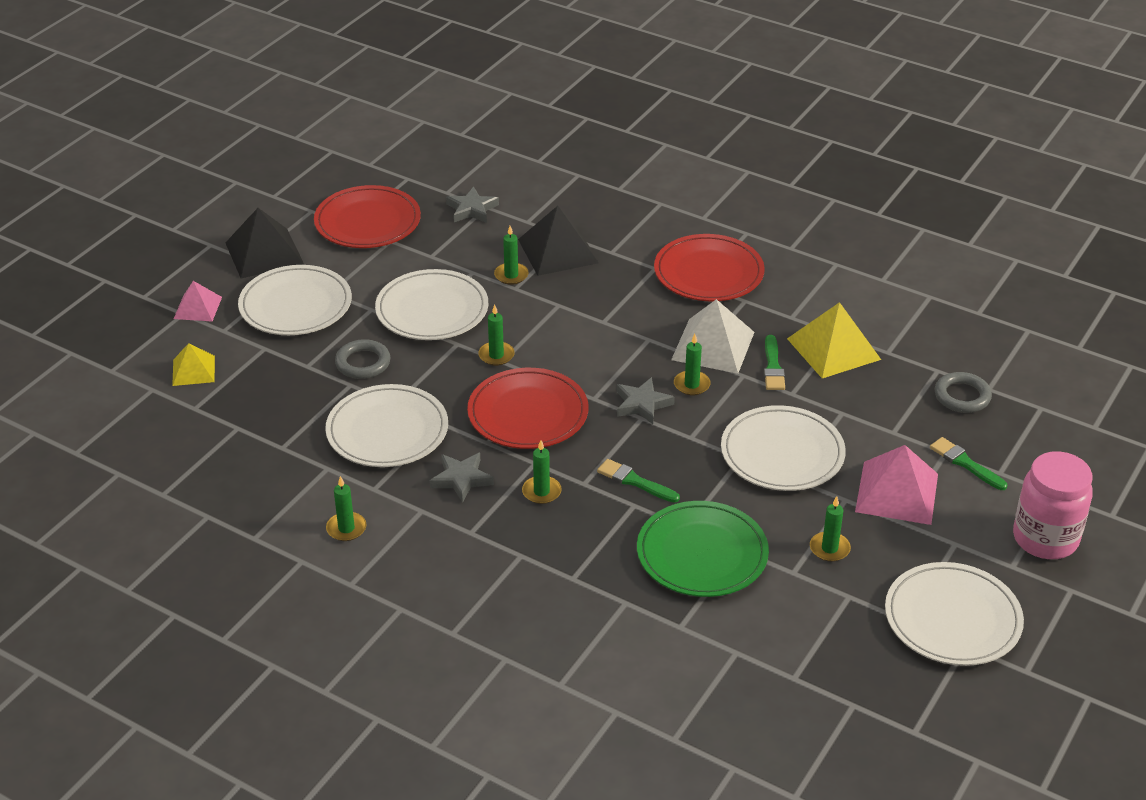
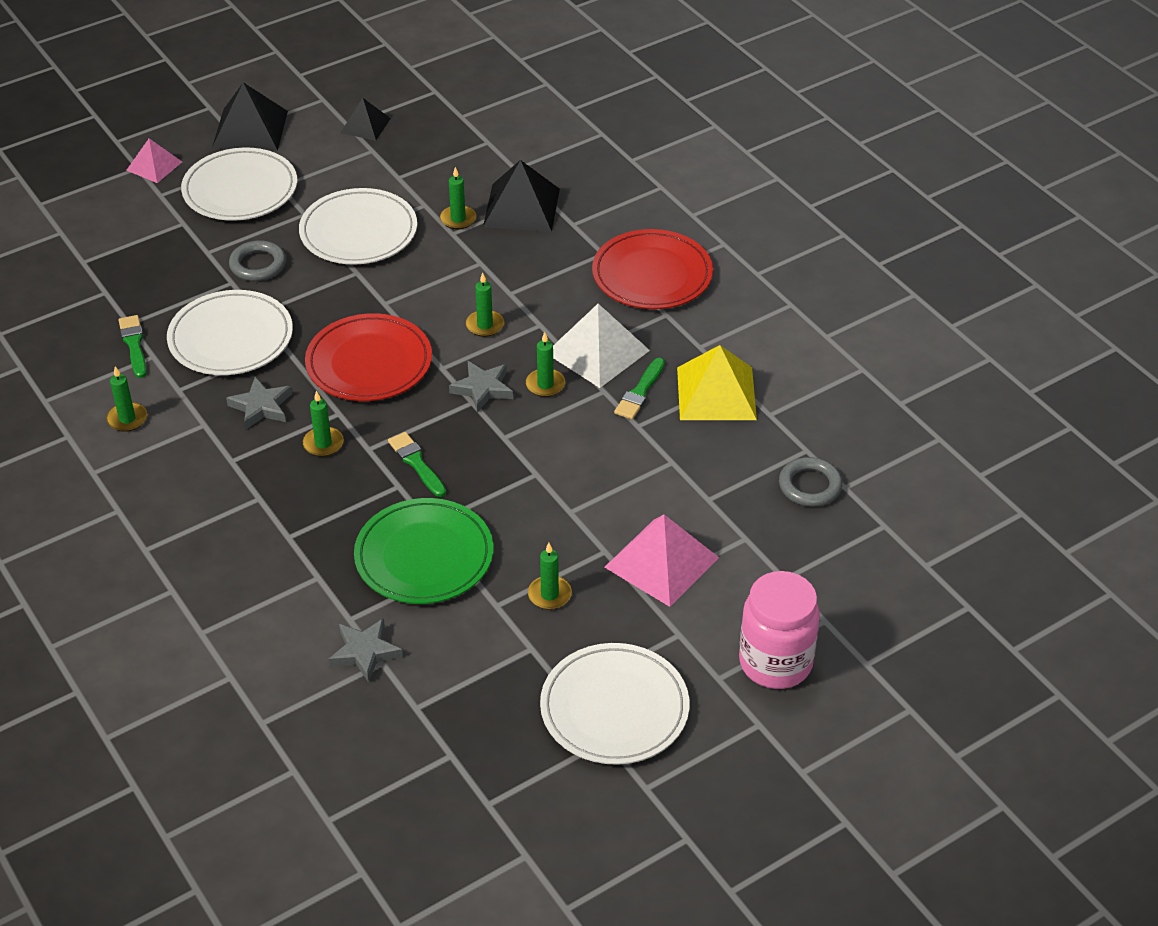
camera: 25 degrees right, 5 degrees up
yellow pyramid [172,343,215,386] -> none
red plate [314,185,421,248] -> black pyramid [340,98,391,141]
grey star [446,186,499,223] -> grey star moved to [329,618,403,682]
green candle [478,304,515,366] -> green candle moved to [466,273,504,337]
white plate [721,405,846,491] -> none
green brush [930,437,1007,490] -> green brush moved to [119,315,147,378]

